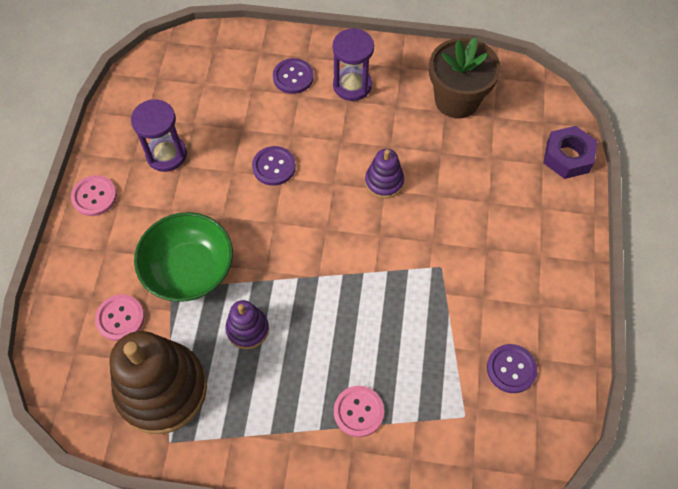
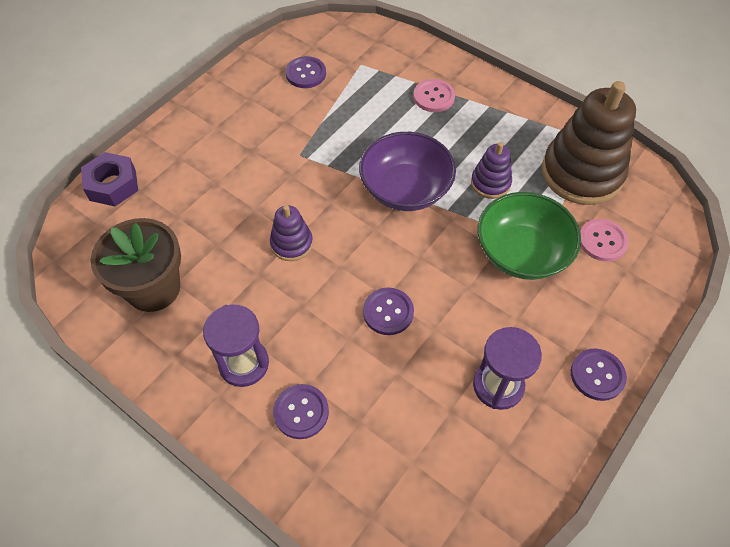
camera: 150 degrees left, 5 degrees down
pink button [71,175,117,216] -> purple button [571,348,627,401]
none -> purple bowl [359,132,456,211]

